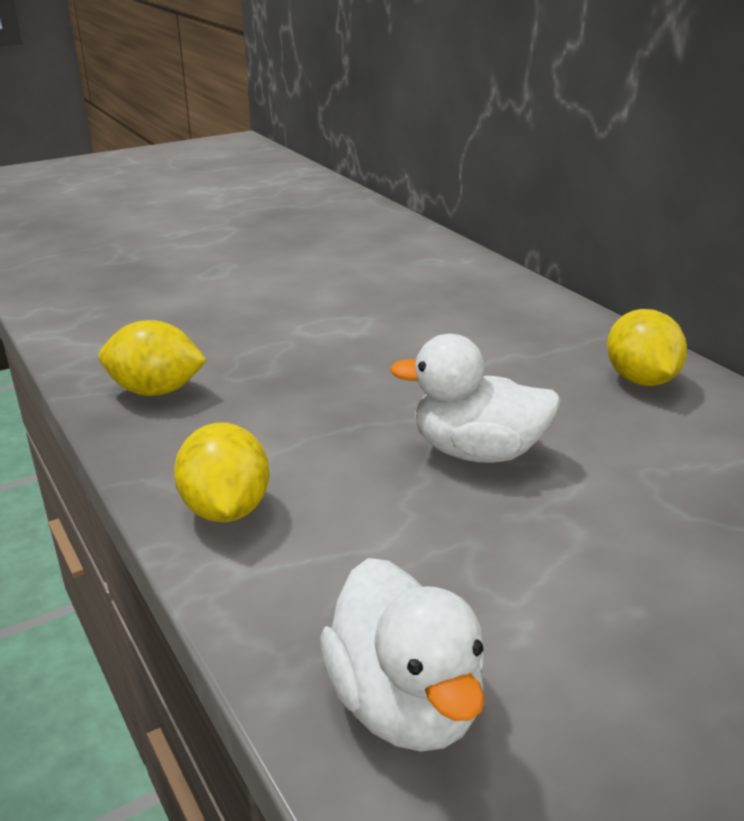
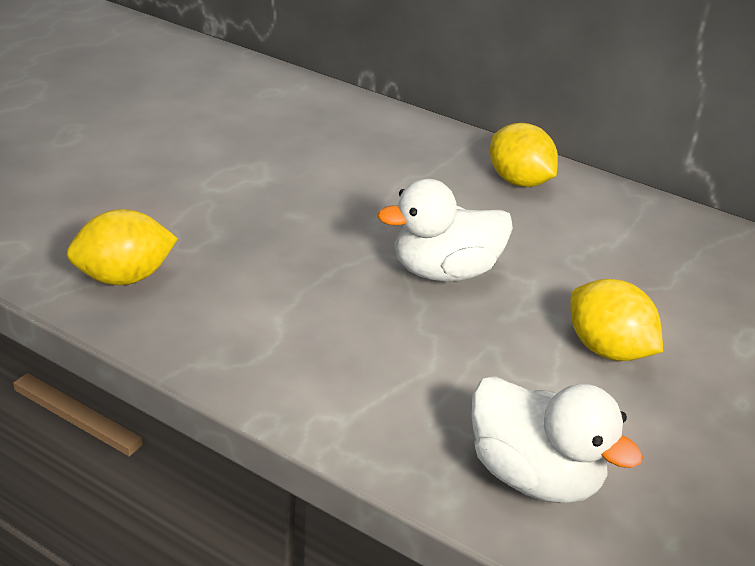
camera: 30 degrees left, 5 degrees up
yellow lemon [174,423,269,522] -> yellow lemon moved to [570,279,663,361]

